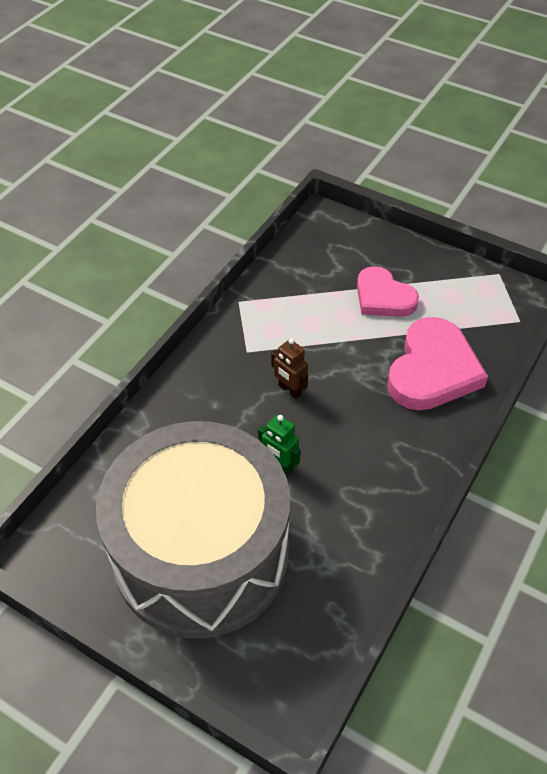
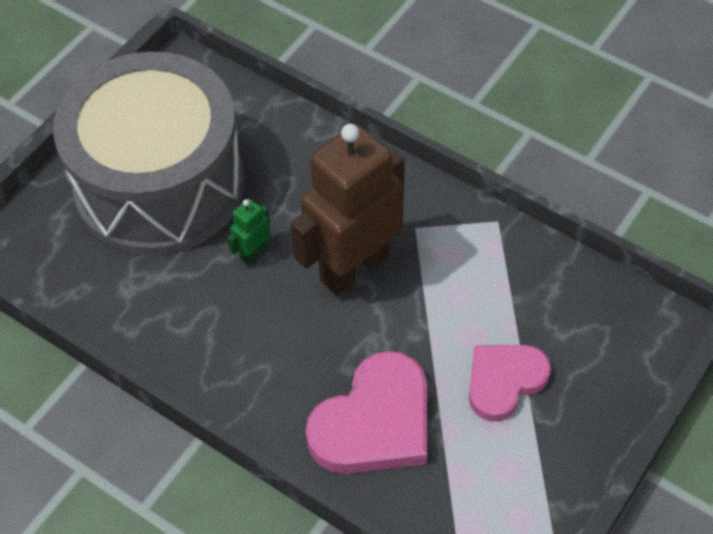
camera: 95 degrees right, 5 degrees up
brown robot [271,338,308,399] -> brown robot [291,124,405,295], size x2.47
pink heart [387,317,488,411] -> pink heart turned 75 degrees counterclockwise [306,351,427,474]

